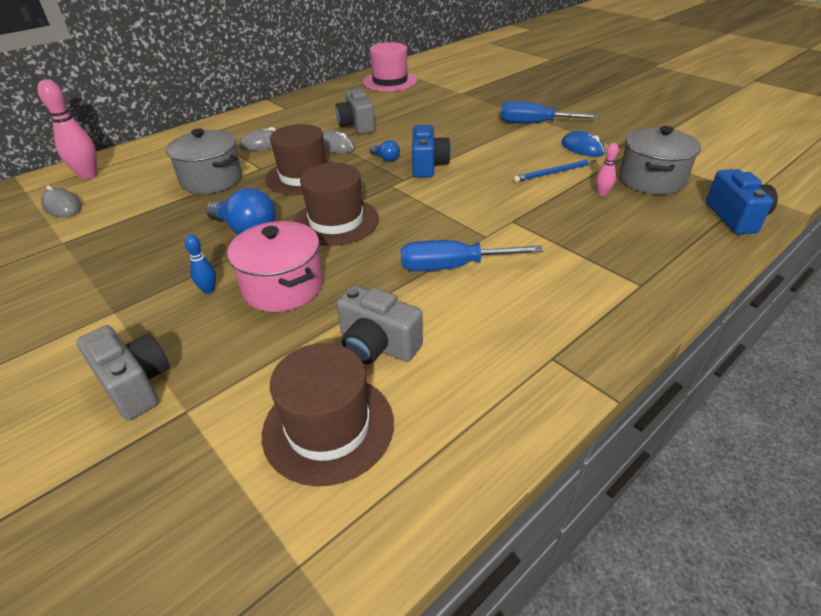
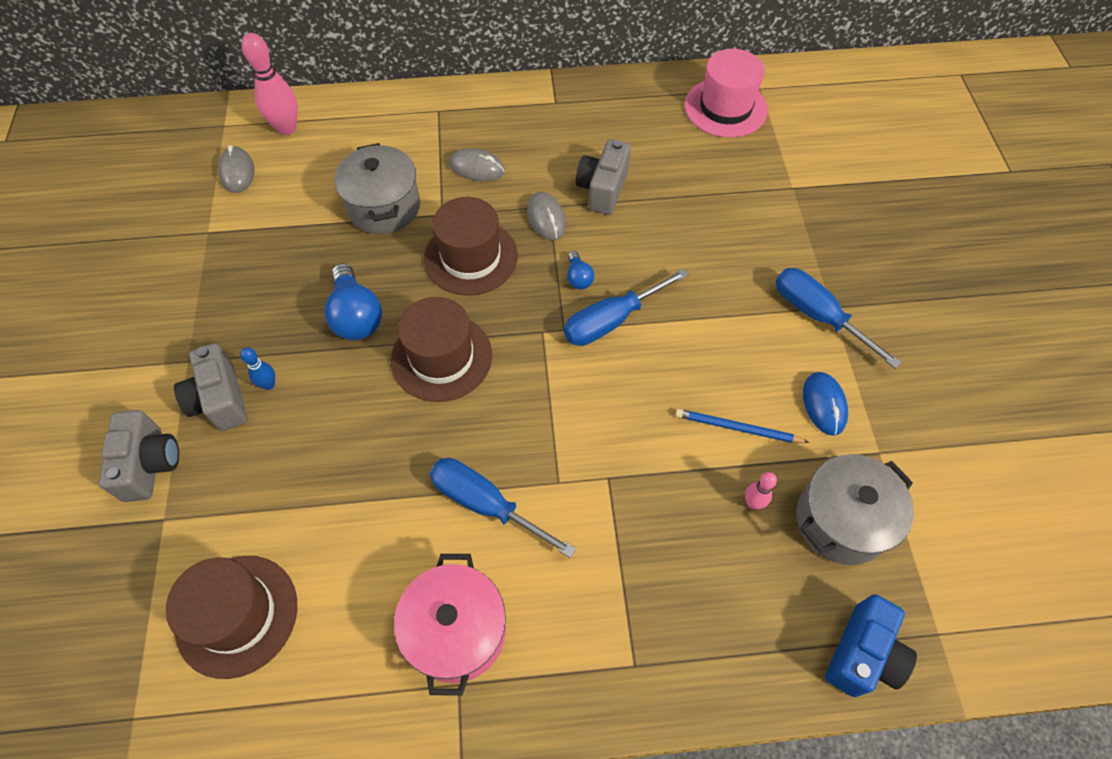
camera: 35 degrees right, 20 degrees up
pink pot [227,221,323,312] -> pink pot moved to [394,554,506,695]
grey camera [337,286,423,364] -> grey camera moved to [174,343,248,431]
blue camera [412,125,451,178] -> blue screwdriver [564,269,689,346]

